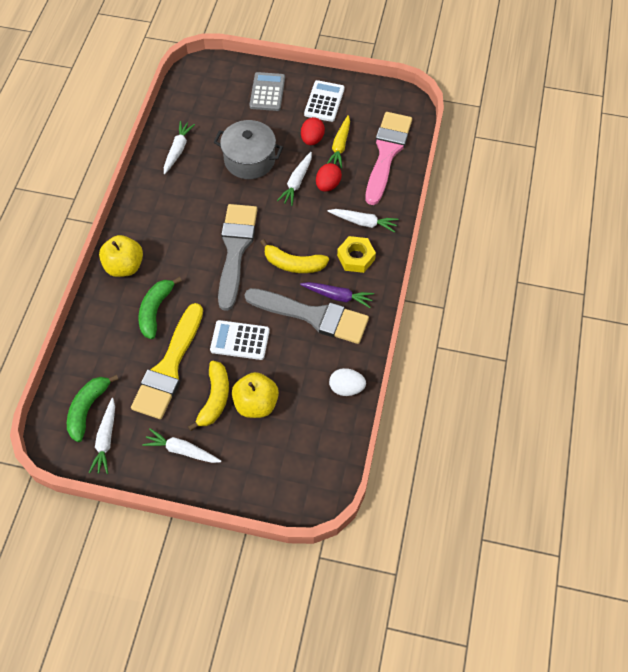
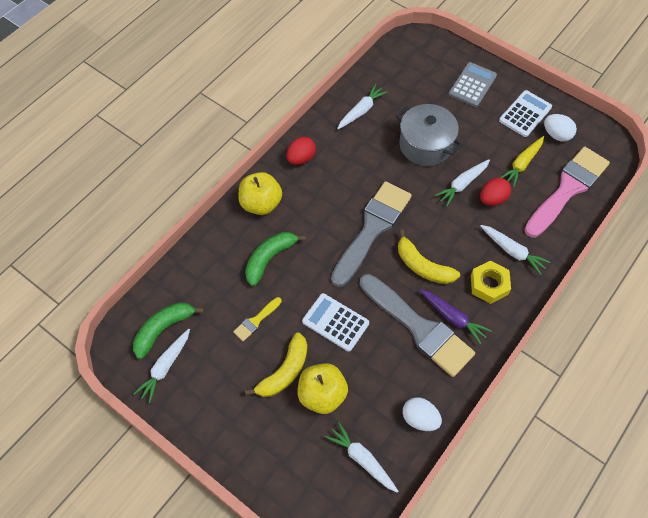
camera: 25 degrees right, 0 degrees up
yellow brush [131,303,203,419] -> yellow brush [233,297,282,341], size x0.43
white carrot [142,428,221,463] -> white carrot moved to [325,422,398,493]
red egg [301,117,325,145] -> red egg moved to [287,137,316,165]
none -> white egg [544,114,577,142]

